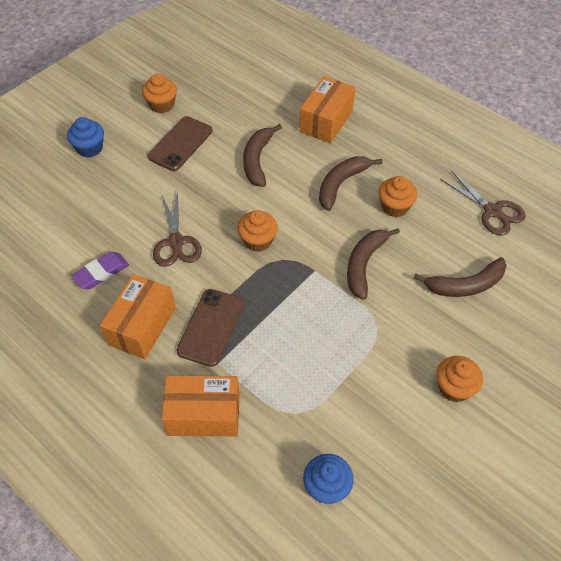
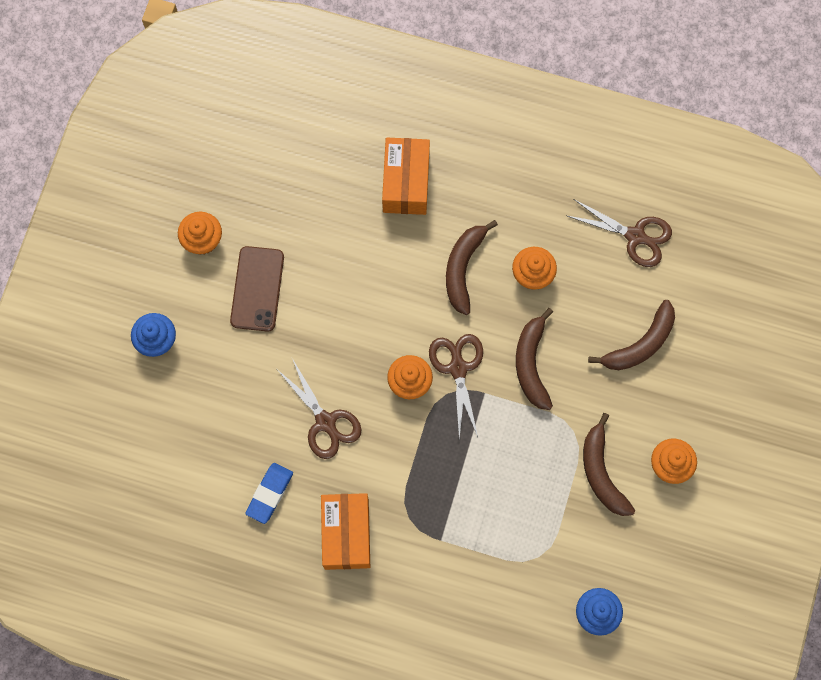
camera: 25 degrees left, 20 degrees up
purple eraser [71,252,129,289] -> blue eraser [245,463,293,524]
orange box [161,376,240,436] -> none
brown phone [176,289,244,367] -> none
brown banana [243,124,282,187] -> brown banana moved to [583,413,635,516]
none -> brown scissors [429,334,483,439]

